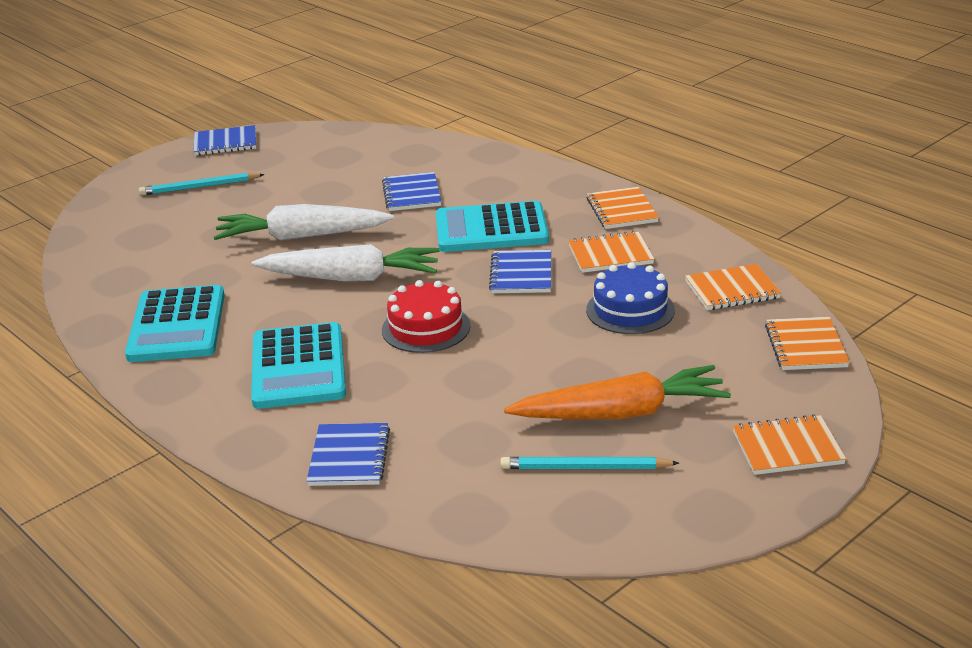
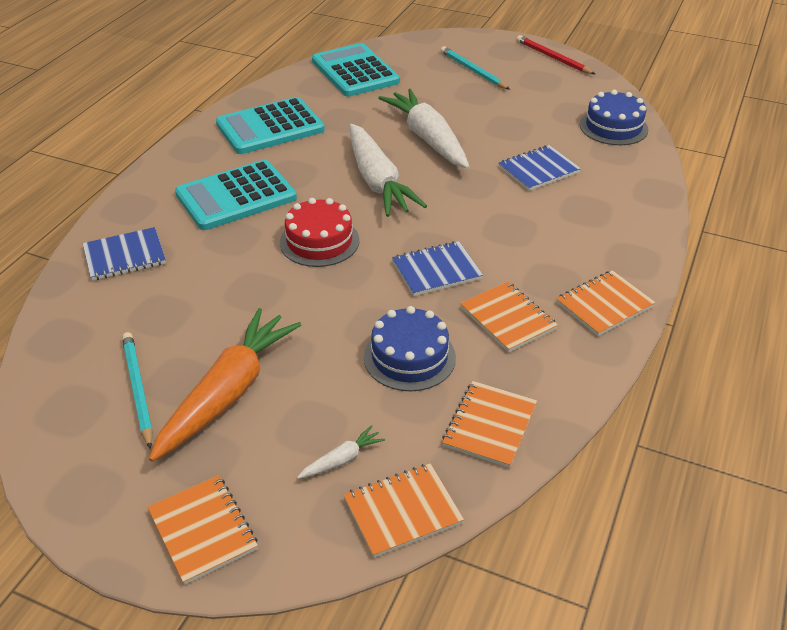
camera: 65 degrees right, 10 degrees up
blue notebook [193,125,256,155] -> red pencil [517,35,595,74]
turquoise calculator [436,201,549,252] -> turquoise calculator moved to [312,43,400,96]
orange carrot [504,365,731,419] -> orange carrot turned 120 degrees counterclockwise [149,308,301,462]
orange notebook [685,264,781,310] -> orange notebook turned 60 degrees clockwise [442,381,537,468]
none -> white carrot [297,425,385,479]
none -> blue cake [580,90,649,145]

